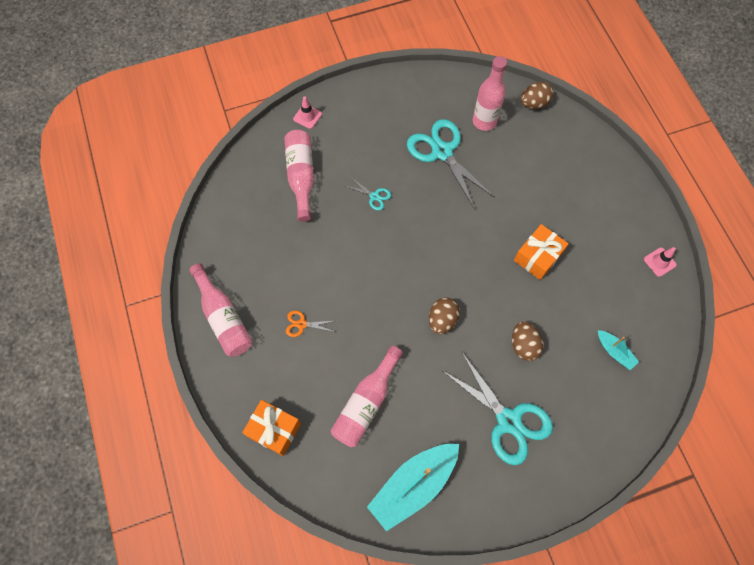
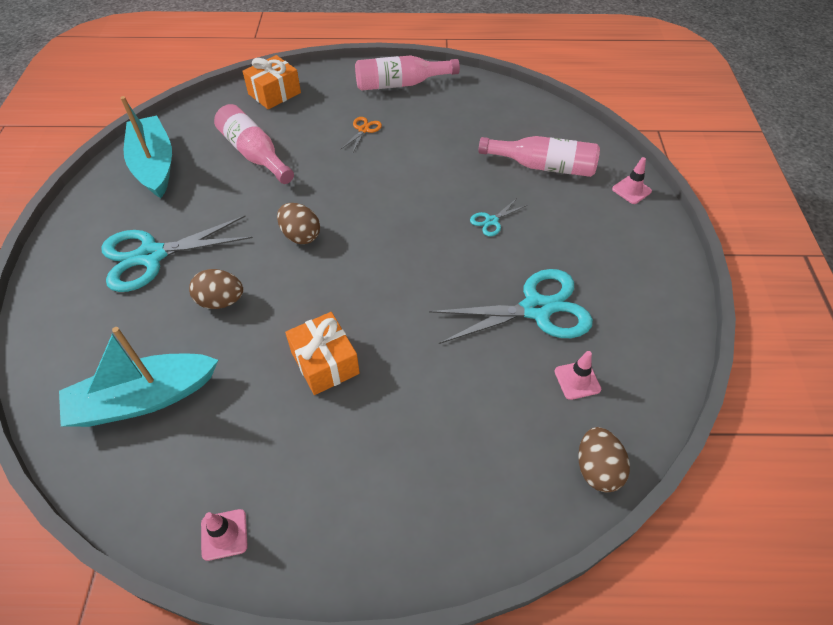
camera: 110 degrees right, 15 degrees down
pink bottle [473,56,507,131] -> pink traffic cone [554,351,601,400]
turquoise boat [598,330,639,370] -> turquoise boat [59,327,218,427], size x2.07

